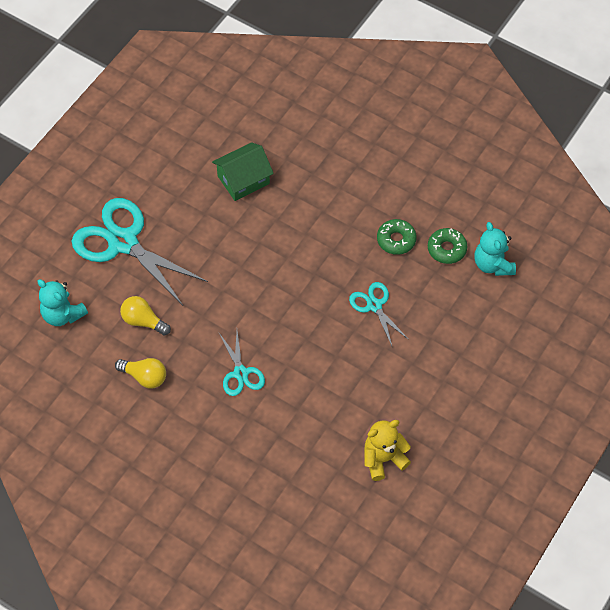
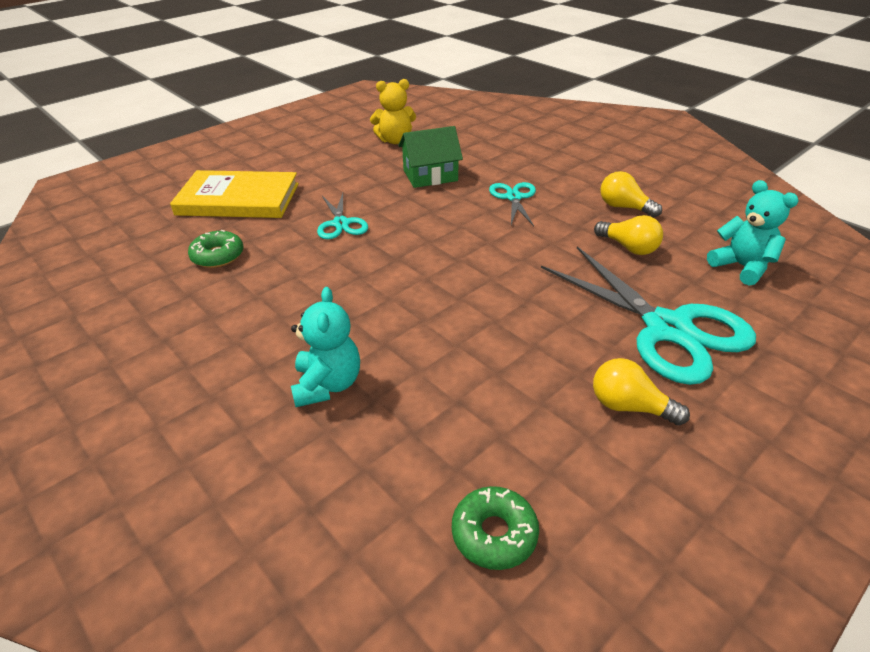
camera: 165 degrees left, 20 degrees down
green house [212,142,274,201] -> green house moved to [398,126,463,188]
green donut [377,219,417,255] -> green donut moved to [452,486,539,570]
turquoise teddy bear [474,222,516,276] -> turquoise teddy bear moved to [291,287,360,407]
none -> yellow book [170,170,299,218]
none -> yellow light bulb [593,358,690,425]

